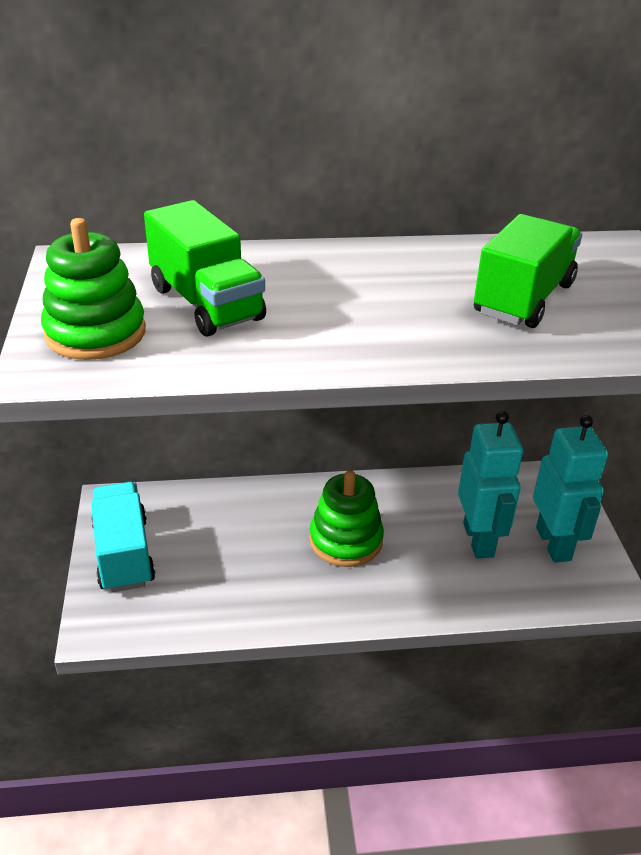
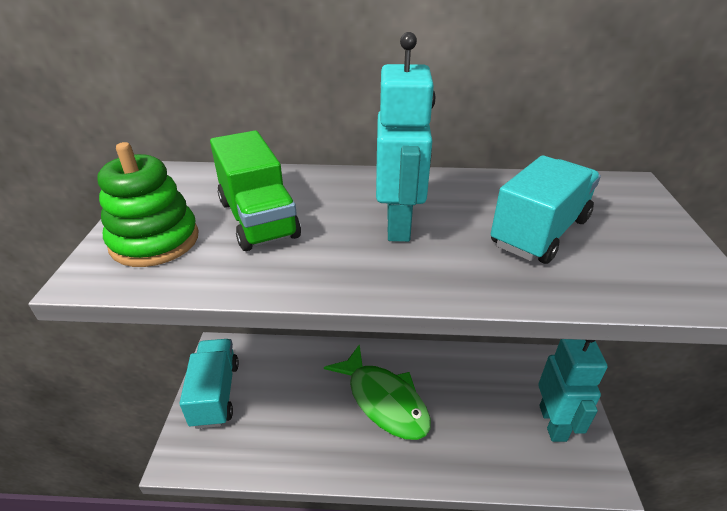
camera: 10 degrees right, 0 degrees up
green stacking toy [309,470,384,567] -> green fish [324,344,431,440]
turquoise robot [458,411,523,559] -> turquoise robot moved to [376,32,436,242]
green truck [474,214,582,328] -> turquoise truck [491,155,601,264]

